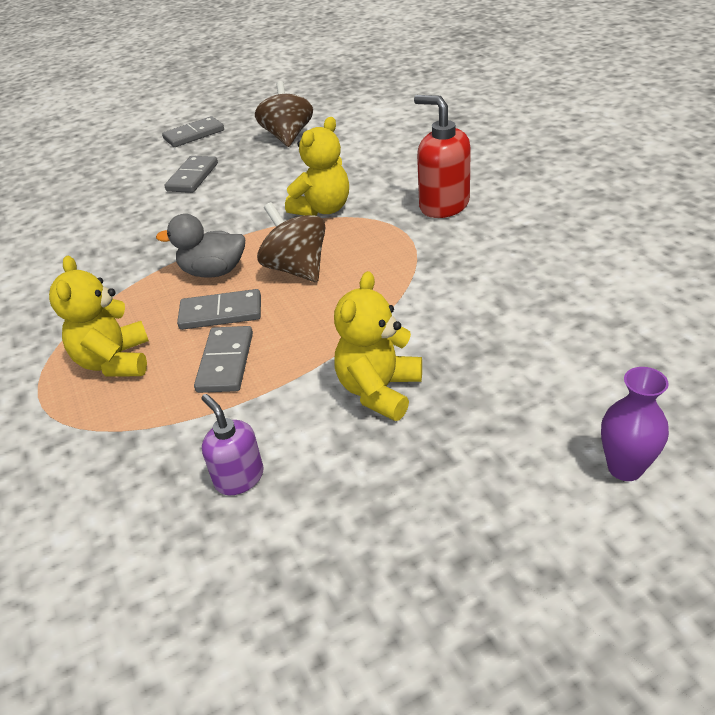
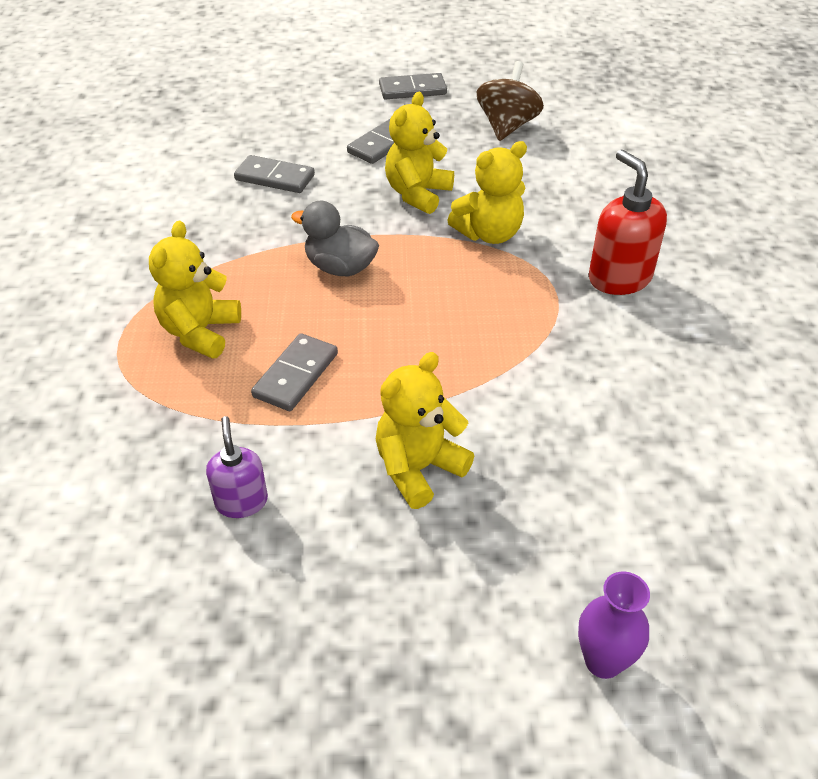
camera: 20 degrees right, 5 degrees up
grey domino [177,289,261,330] -> grey domino moved to [234,155,315,193]
brown spinning top [257,202,325,282] -> none
none -> yellow teddy bear [385,92,454,214]

